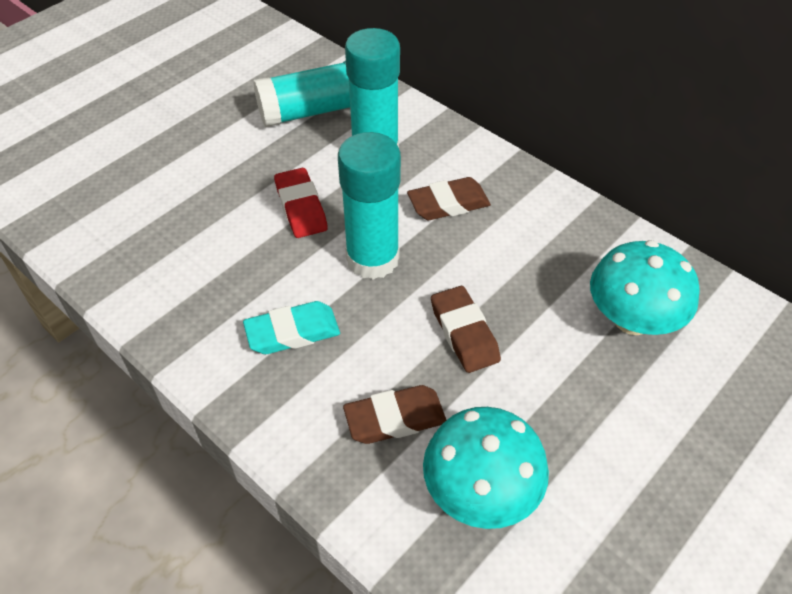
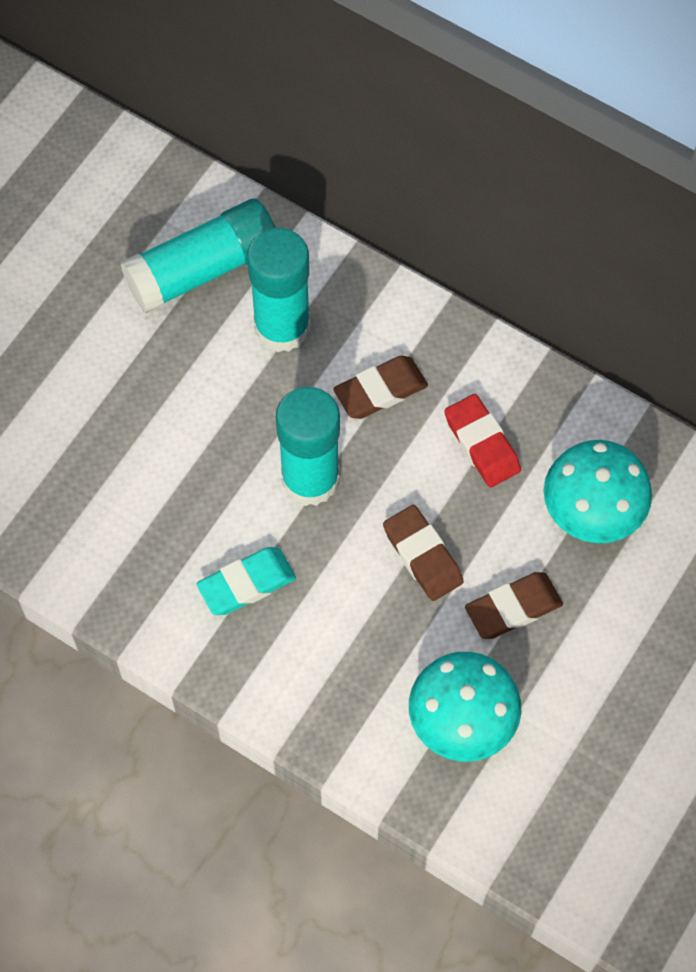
camera: 10 degrees left, 15 degrees up
red eraser [274,168,328,238] -> red eraser moved to [444,394,521,487]
brown eraser [343,385,446,444] -> brown eraser moved to [465,572,563,639]

